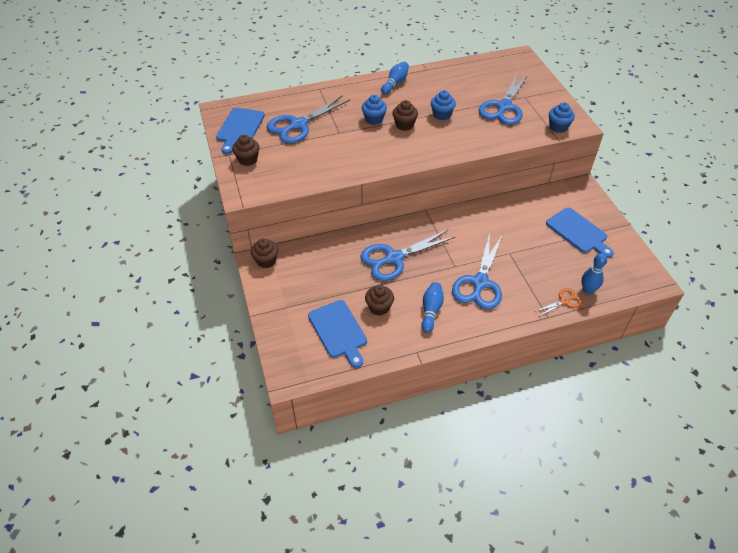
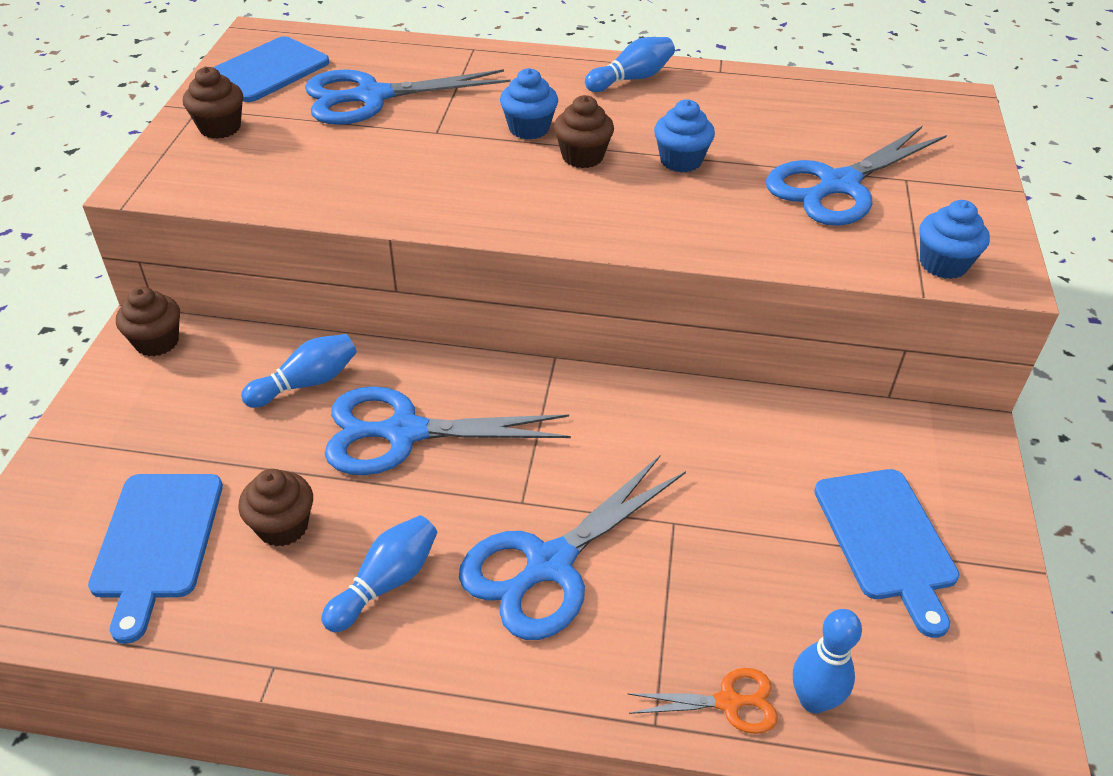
camera: 25 degrees right, 5 degrees down
none -> blue bowling pin [241,334,357,408]

